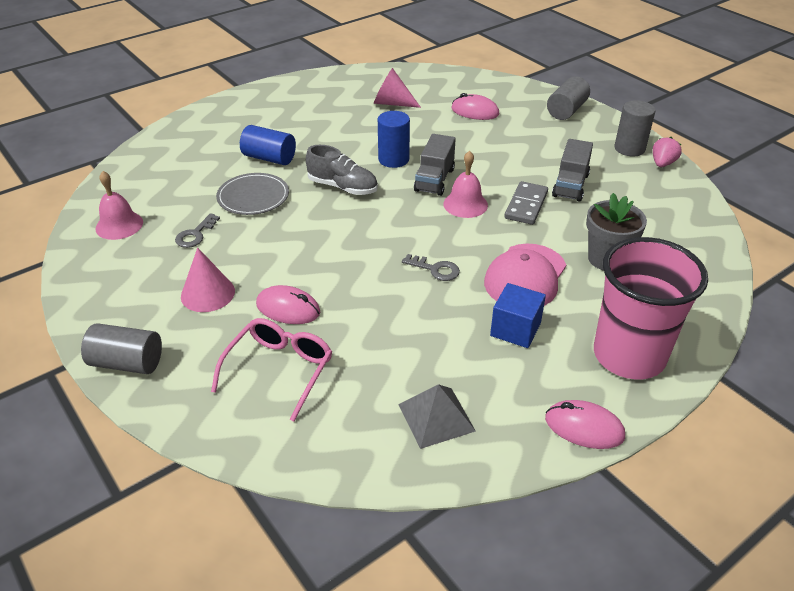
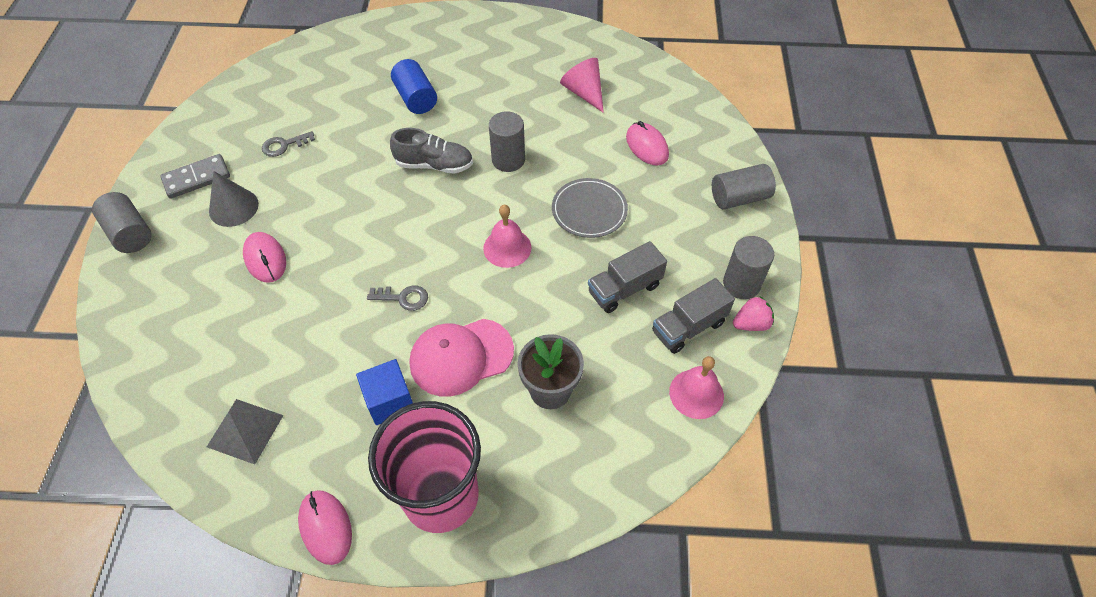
camera: 40 degrees right, 15 degrees up
pink bell [96,171,143,240] -> pink bell moved to [669,356,724,419]
pink cone [181,248,235,312] -> grey cone [209,171,259,227]
pink glasses [211,318,332,422] -> none
grey plate [216,173,289,215] -> grey plate moved to [552,178,628,238]
grey shoe [306,145,378,195] -> grey shoe turned 60 degrees counterclockwise [390,128,473,174]
blue cylinder [378,111,410,168] -> grey cylinder [489,111,525,172]
grey key [402,254,460,281] -> grey key turned 60 degrees counterclockwise [367,285,428,311]
grey truck [414,134,456,196] -> grey truck moved to [652,278,735,354]
grey domino [504,181,548,225] -> grey domino moved to [160,154,230,199]

